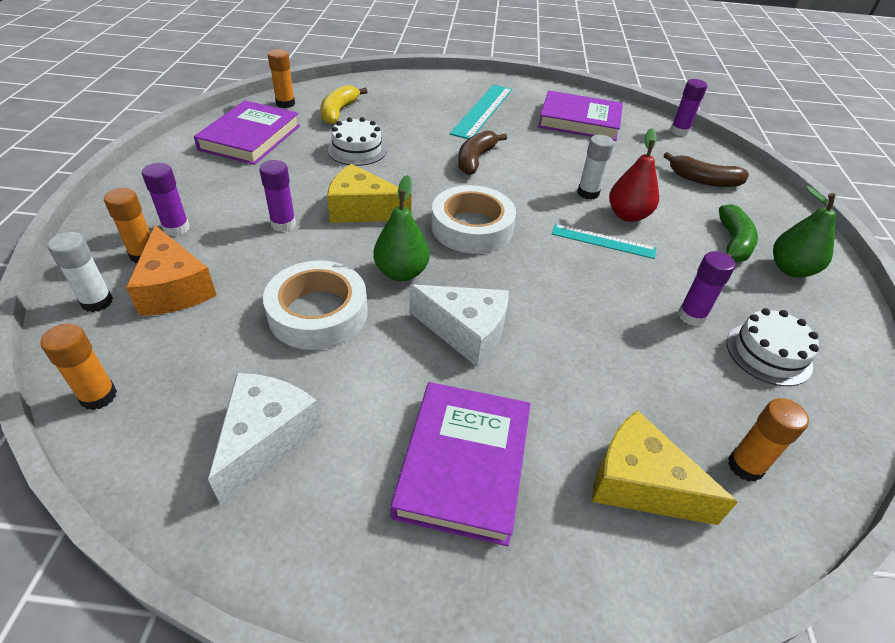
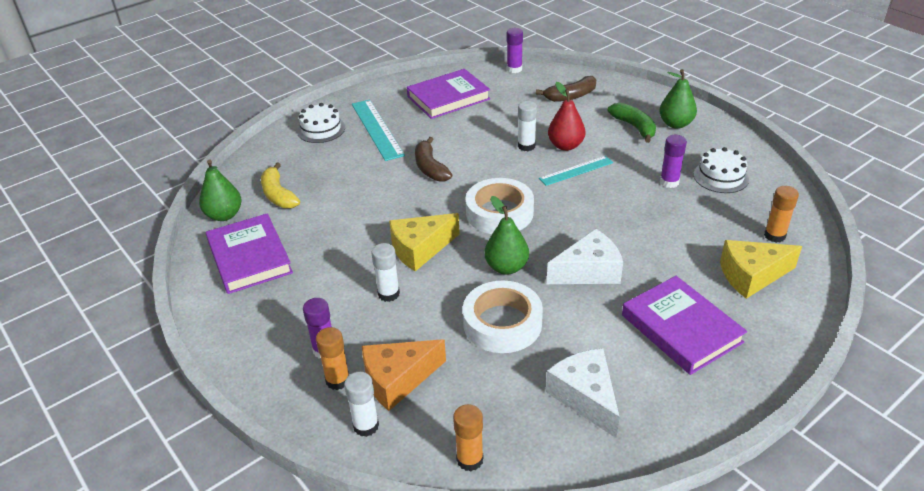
camera: 40 degrees left, 5 degrees down
orange cheese [126,225,217,316] -> orange cheese turned 135 degrees clockwise [362,339,446,411]
purple glue stick [259,160,296,232] -> white glue stick [372,243,400,302]
orange glue stick [268,49,295,108] -> green pear [199,160,242,221]
white cake [328,117,387,166] -> white cake moved to [297,103,345,143]

